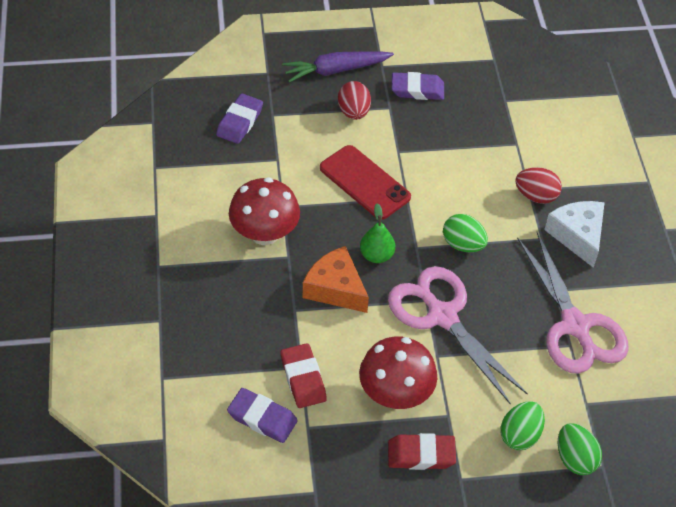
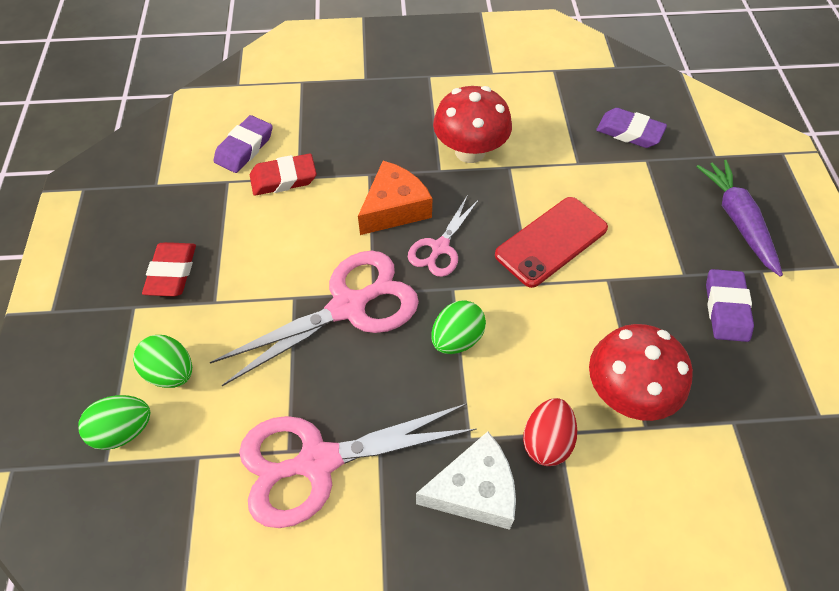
camera: 95 degrees right, 5 degrees up
red egg [338,81,371,120] -> none
red mushroom [359,337,437,409] -> red mushroom moved to [589,324,693,421]
green pear [360,203,395,263] -> pink scissors [408,195,479,277]

